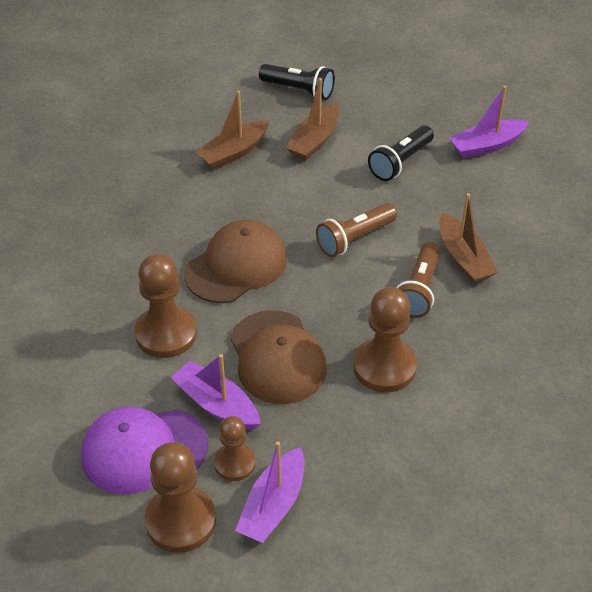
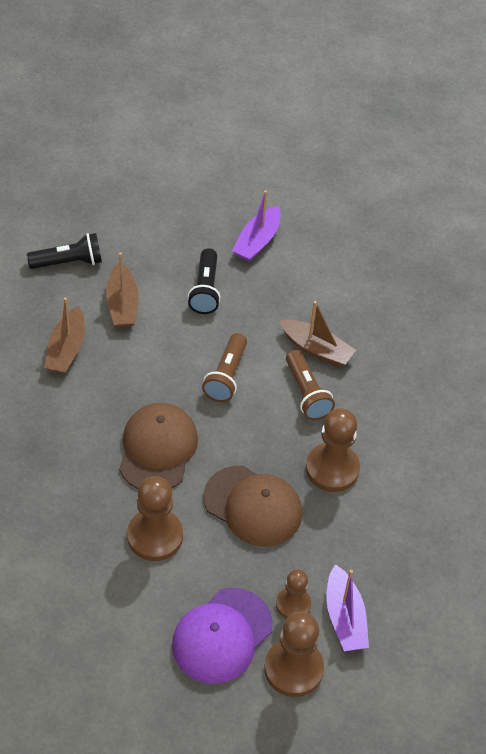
camera: 40 degrees left, 5 degrees up
purple boat [171,354,261,430] -> none

